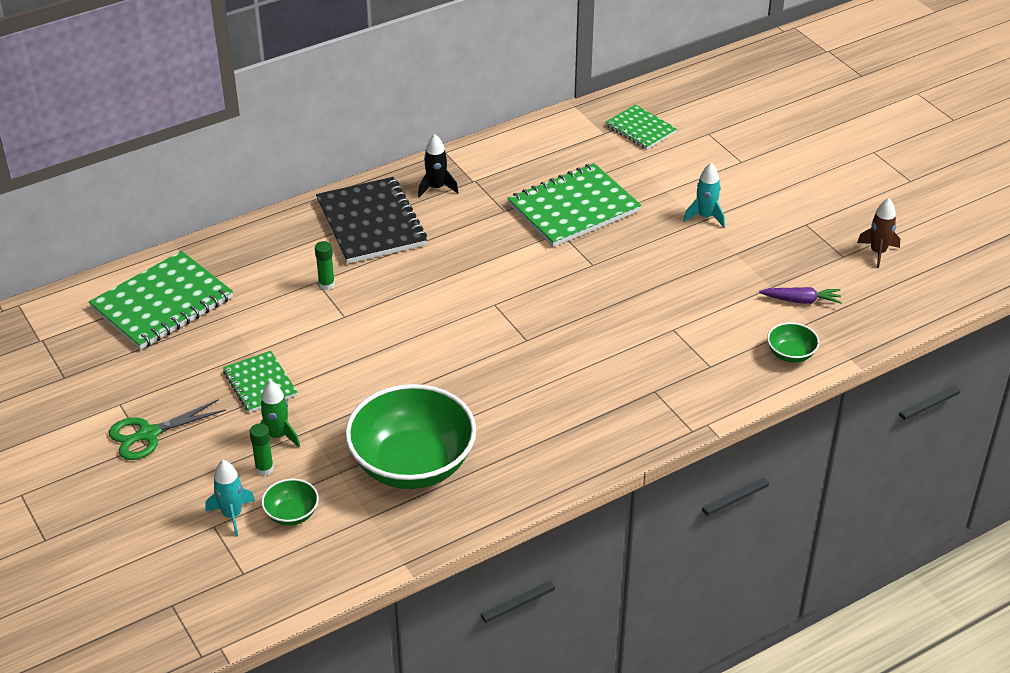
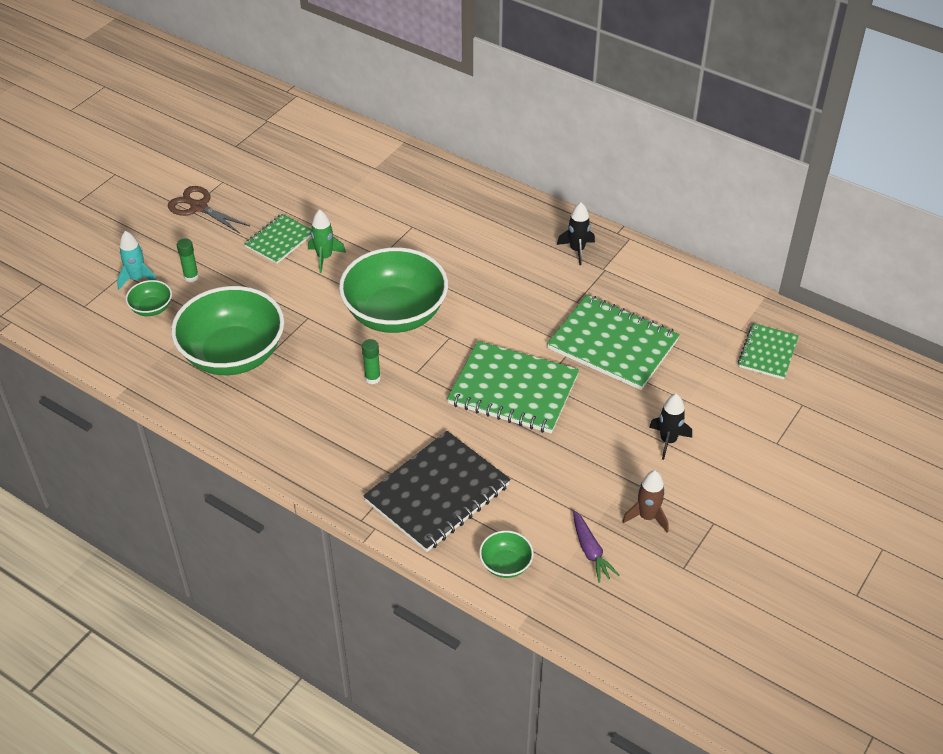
camera: 65 degrees right, 5 degrees up
green notebook [89,251,233,350] -> green notebook moved to [447,341,579,433]
green scissors [109,399,226,460] -> brown scissors [168,186,250,233]
green rocket [260,380,300,447] -> green rocket moved to [308,209,346,273]
green glue stick [315,241,335,290] -> green glue stick moved to [362,339,381,384]
black notebook [316,177,427,264] -> black notebook moved to [363,431,510,552]
turquoise rocket [683,163,725,227] -> black rocket [649,394,692,460]
brown rocket [857,198,900,268] -> brown rocket moved to [622,470,668,532]
none -> green bowl [339,247,448,333]

